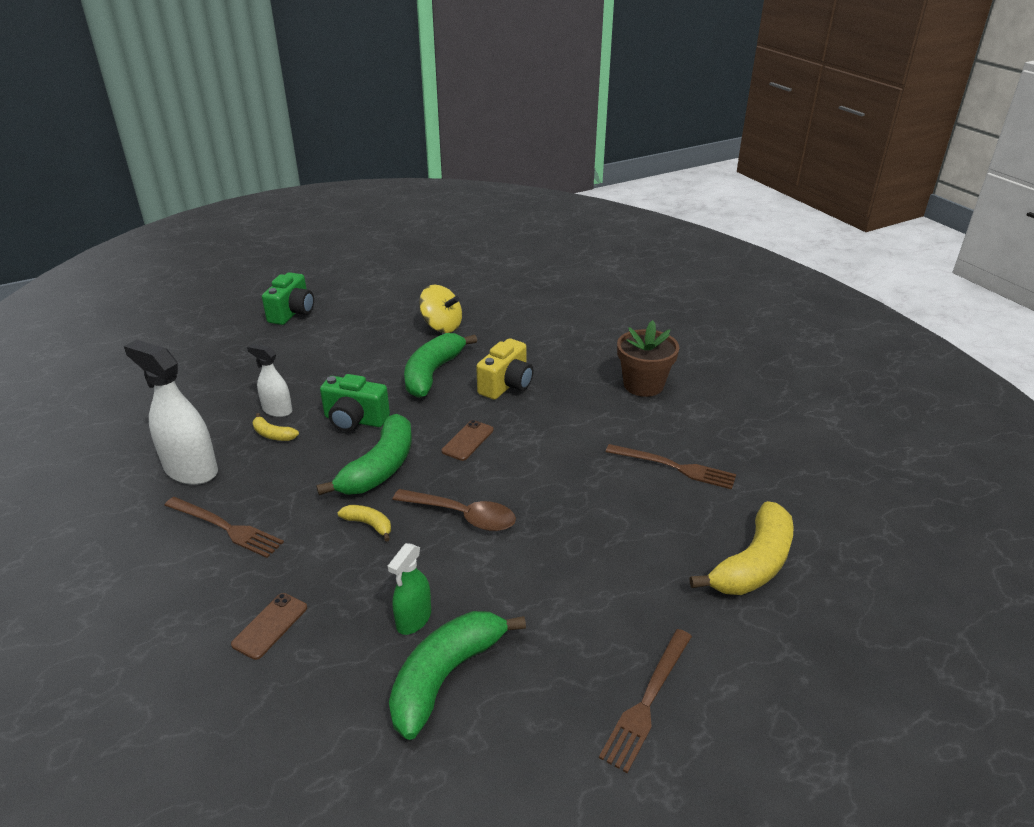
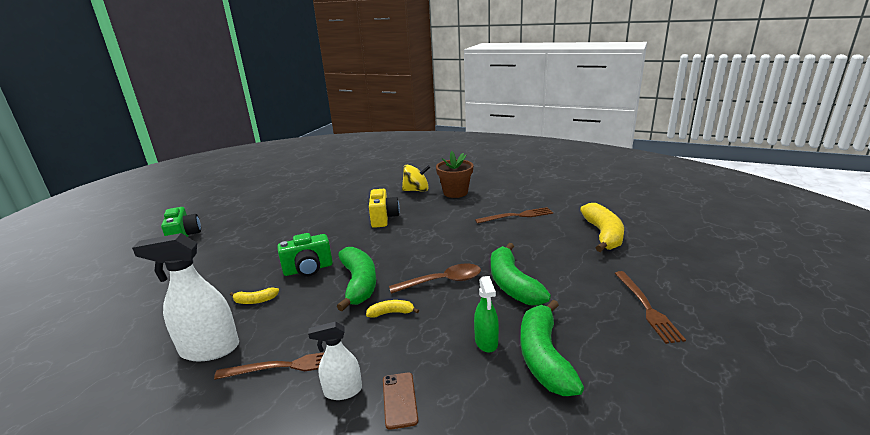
camera: 35 degrees left, 10 degrees down
white spray bottle [247,344,292,417] -> white spray bottle moved to [308,321,362,400]
green banana [404,333,477,398] -> green banana moved to [491,243,551,306]
yellow spinning top [419,285,462,333] -> yellow spinning top moved to [402,165,430,192]
brown phone [441,420,494,461] -> none

